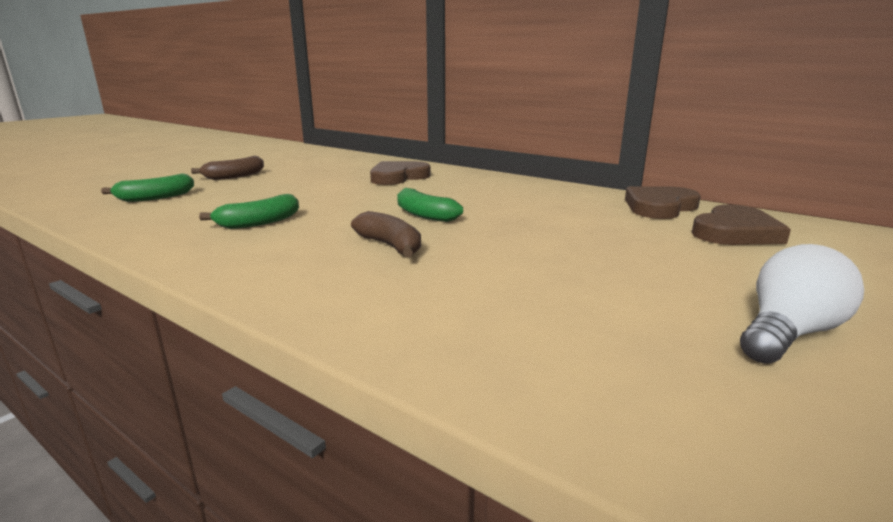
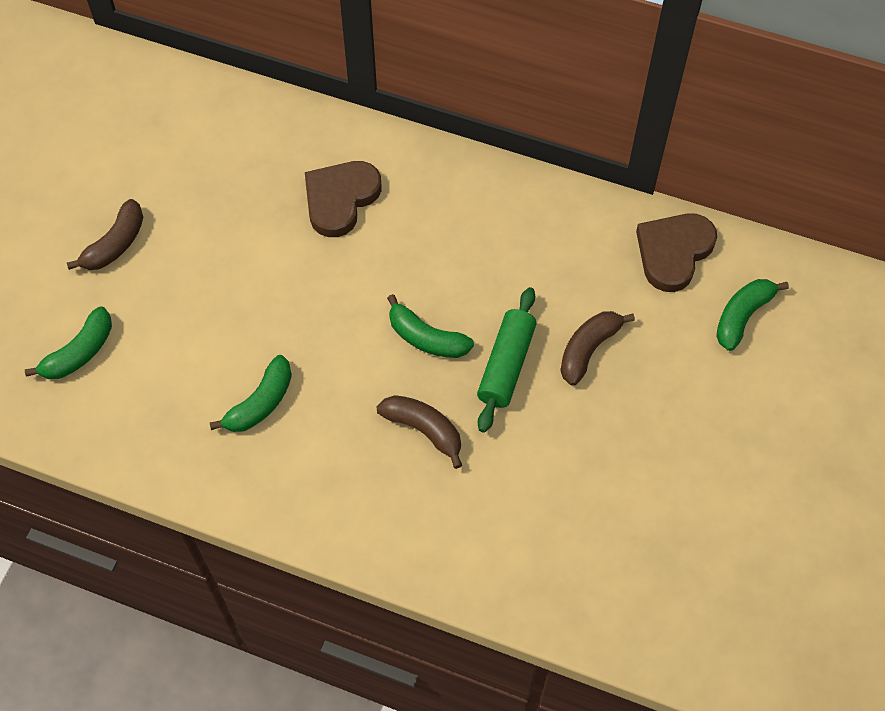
camera: 15 degrees left, 40 degrees up
brown heart [692,204,791,245] -> green banana [716,279,789,351]
white light bulb [740,244,864,364] -> none
none -> green rolling pin [477,287,536,433]
none -> brown banana [560,311,635,386]

